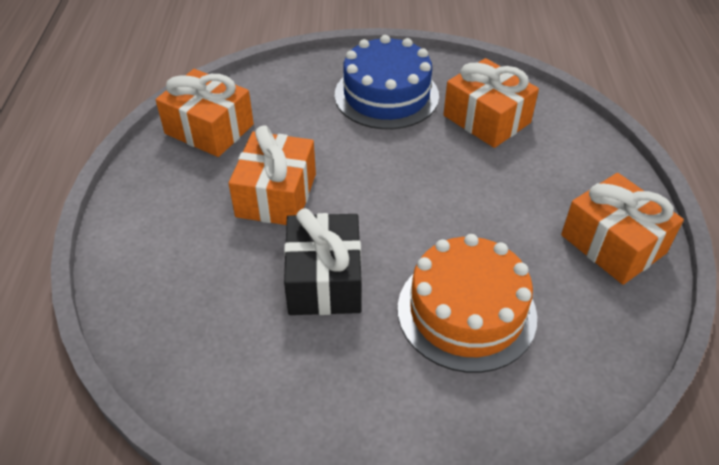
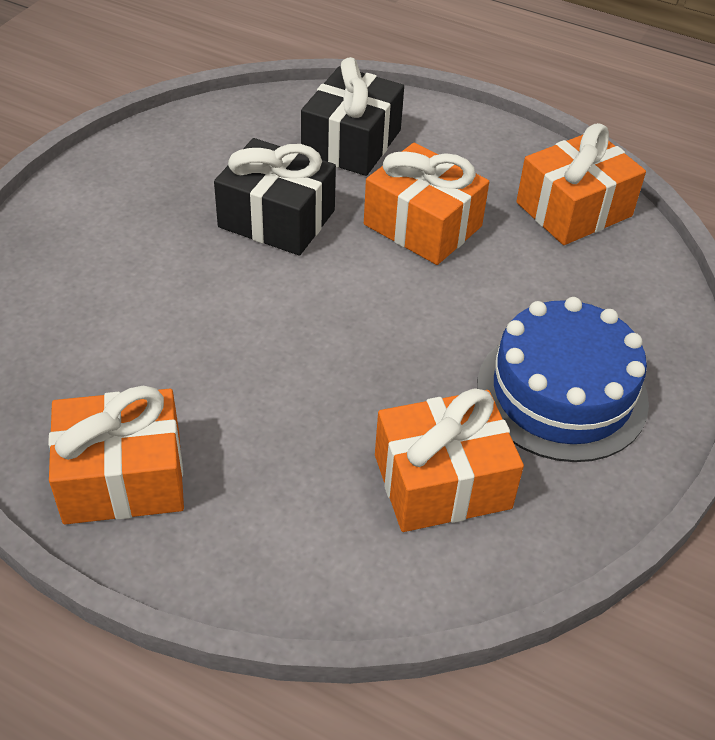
camera: 115 degrees right, 0 degrees up
orange cake [398,234,537,373] -> none
none -> black gift [301,57,404,176]

